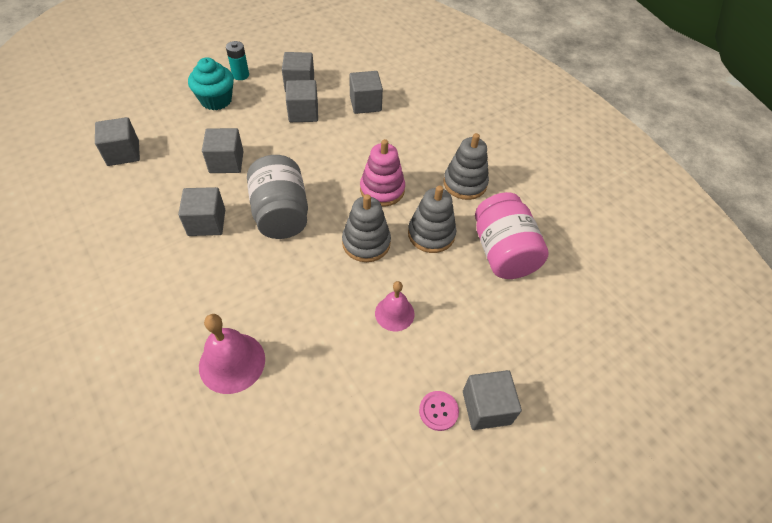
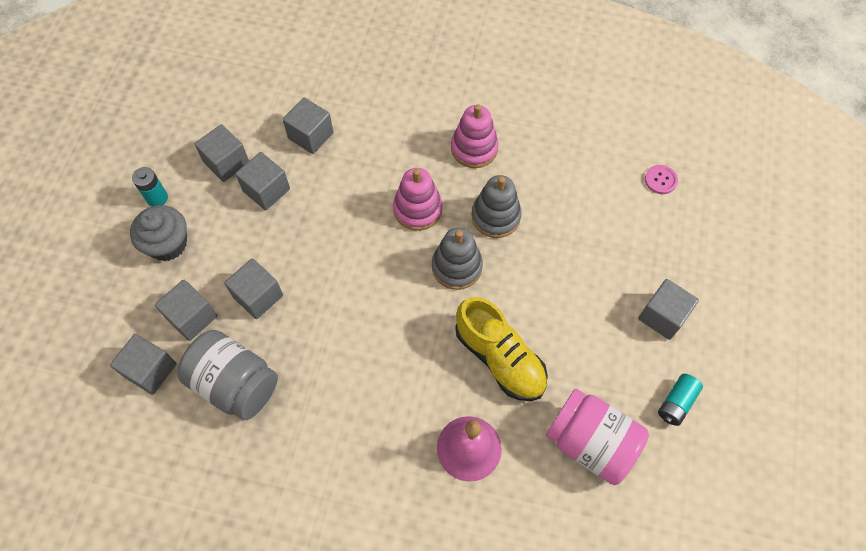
camera: 40 degrees left, 10 degrees up
grey cube [178,187,225,236] -> grey cube moved to [155,280,217,341]
turquoise cupcake [188,57,234,110] -> grey cupcake [130,205,187,261]
grey jar [247,155,308,239] -> grey jar moved to [177,330,278,420]
pink bell [375,281,415,331] -> none
pink button [419,391,459,431] -> pink button moved to [645,165,678,194]
grey stacking toy [443,133,489,200] -> pink stacking toy [451,104,499,168]
pink jar [475,192,549,279] -> pink jar moved to [546,389,649,485]
none -> yellow shoe [455,297,548,401]
none -> turquoise battery [658,374,703,426]

